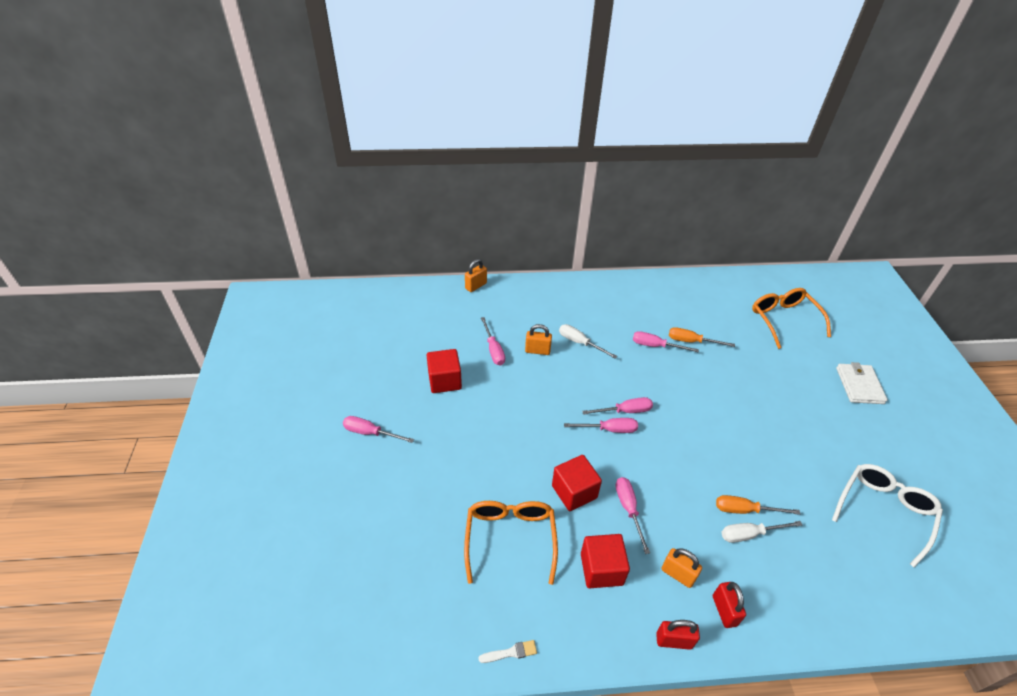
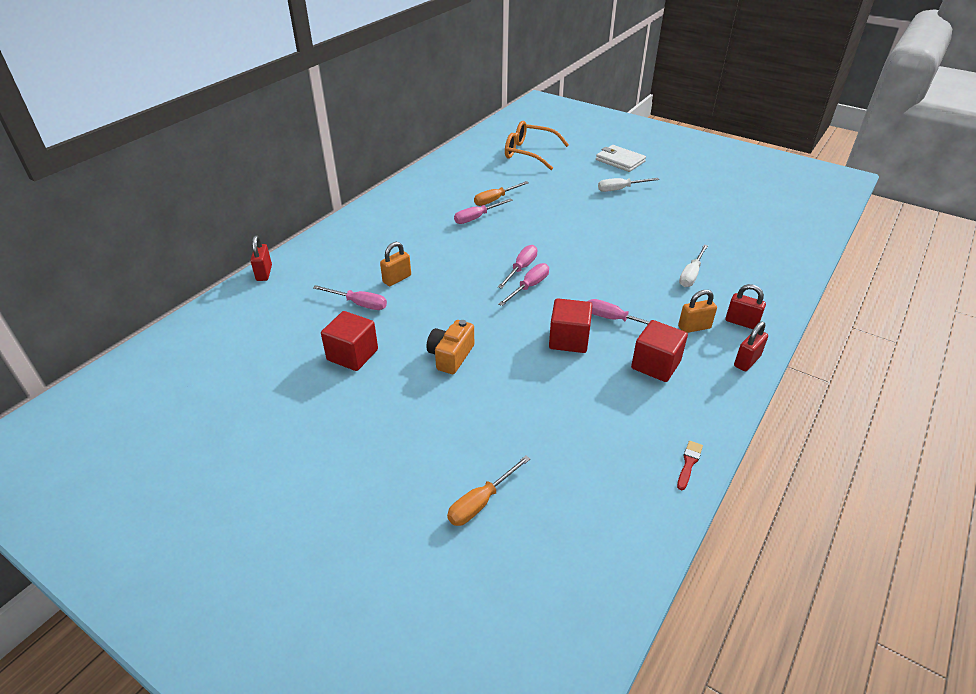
camera: 50 degrees left, 5 degrees down
pink screwdriver [343,416,414,443] -> none
orange glasses [464,501,558,585] -> none
orange padlock [465,259,487,292] -> red padlock [250,235,272,281]
white brush [478,640,537,663] -> red brush [677,441,703,490]
white screwdriver [559,324,617,359] -> white screwdriver moved to [598,178,660,192]
orange screwdriver [716,495,800,515] -> orange screwdriver moved to [447,456,530,526]
white glasses [832,464,943,567] -> none
none -> orange camera [426,320,474,374]

